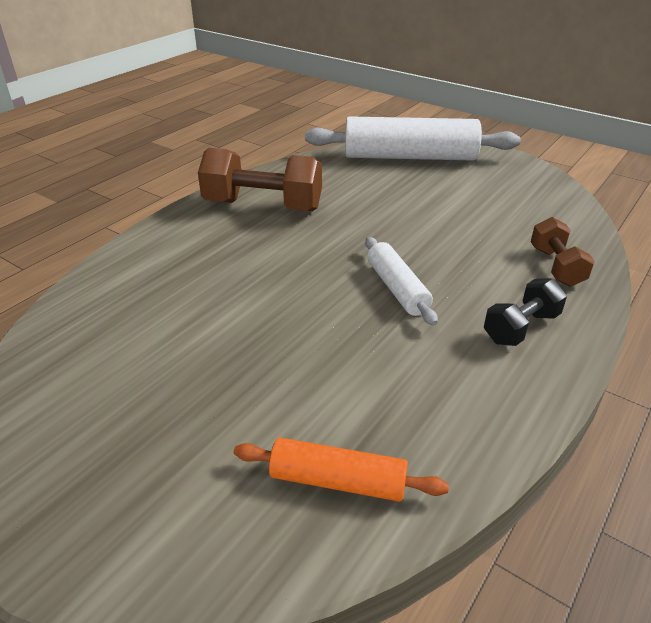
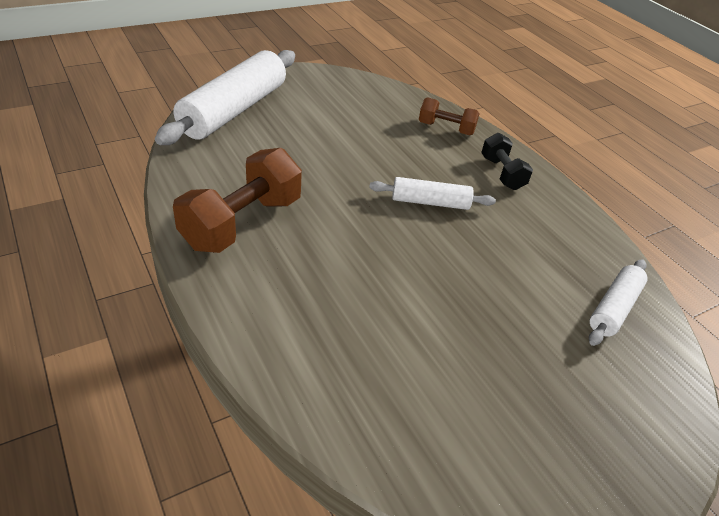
camera: 70 degrees left, 5 degrees up
orange rolling pin [234,438,449,502] -> white rolling pin [589,259,648,346]

